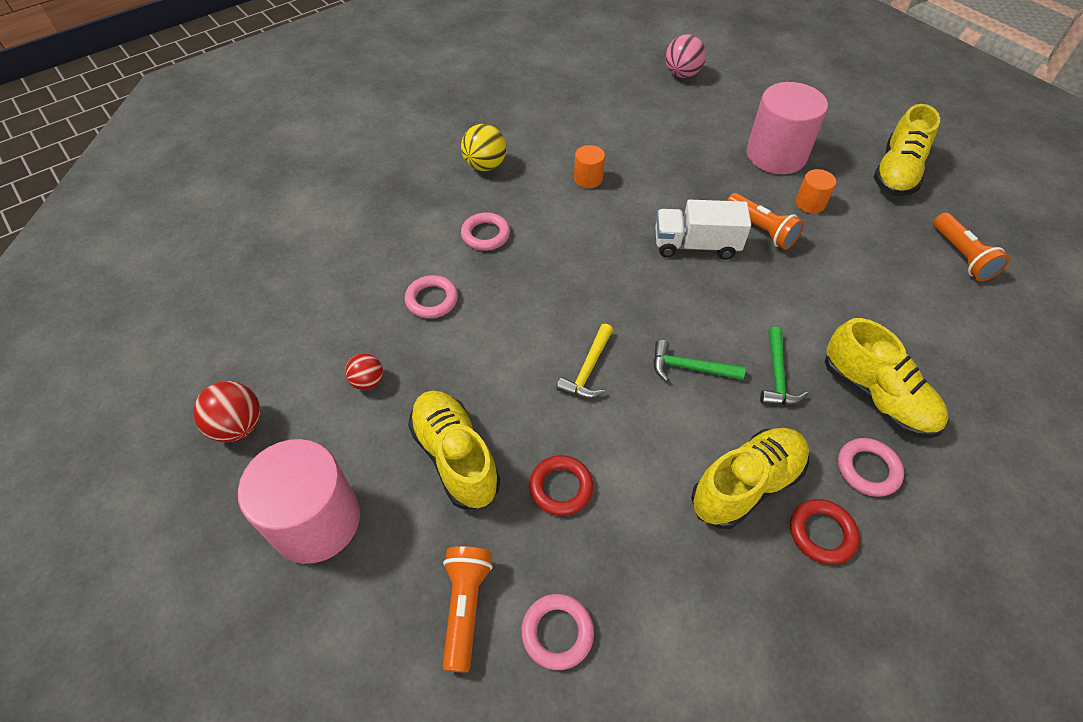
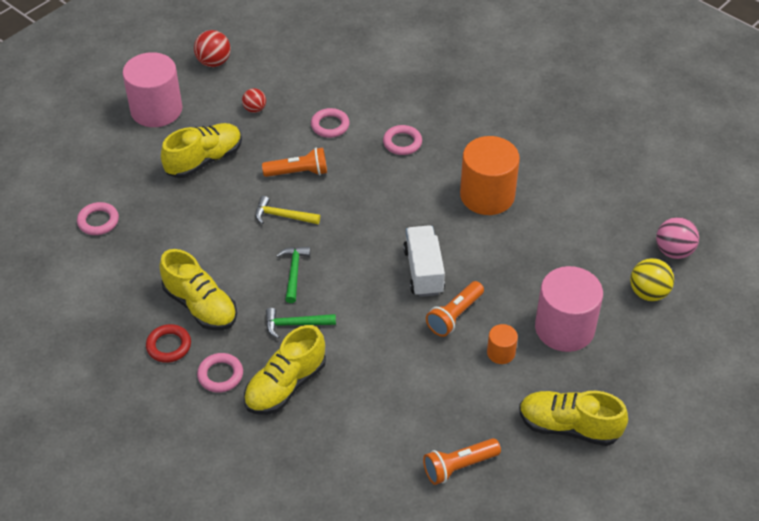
camera: 80 degrees right, 5 degrees down
orange flashlight [443,546,493,673] -> orange flashlight moved to [262,147,327,177]
yellow ball [461,124,506,171] -> yellow ball moved to [630,258,674,301]
red ring [529,455,593,516] -> none
orange cylinder [574,145,605,188] -> orange cylinder [460,136,520,215], size x2.14

